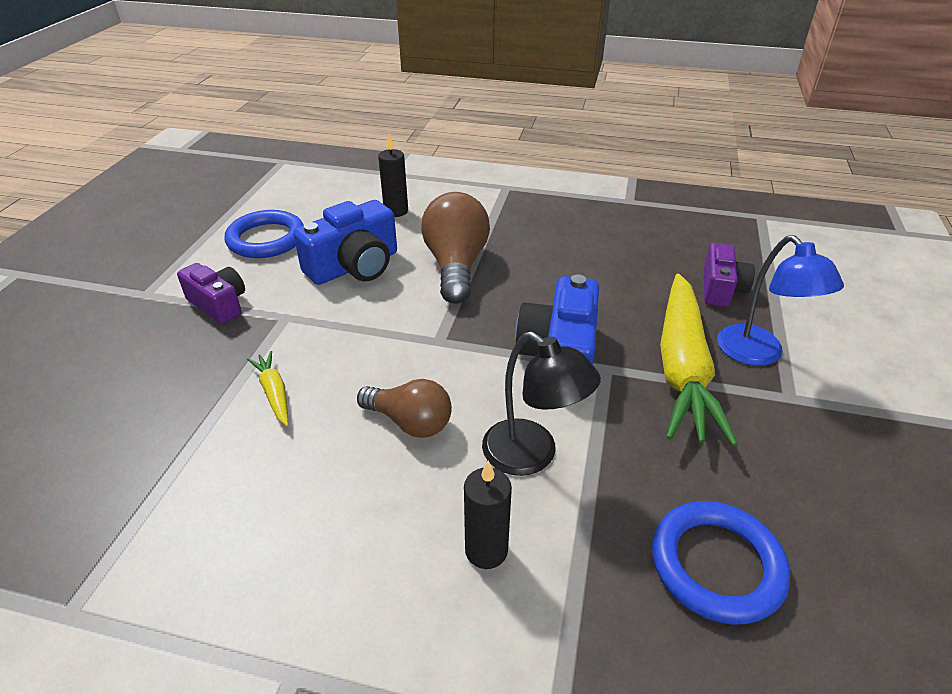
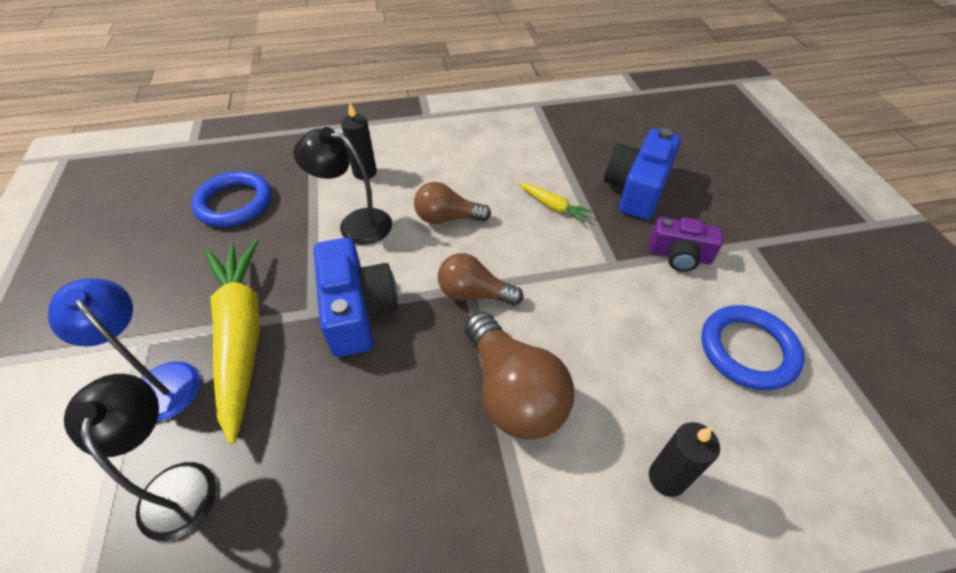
camera: 155 degrees right, 10 degrees up
blue camera [293,200,397,285] -> blue camera moved to [604,128,681,220]
purple camera [704,243,755,307] -> black lamp [64,374,217,541]
none -> brown light bulb [438,253,523,305]

